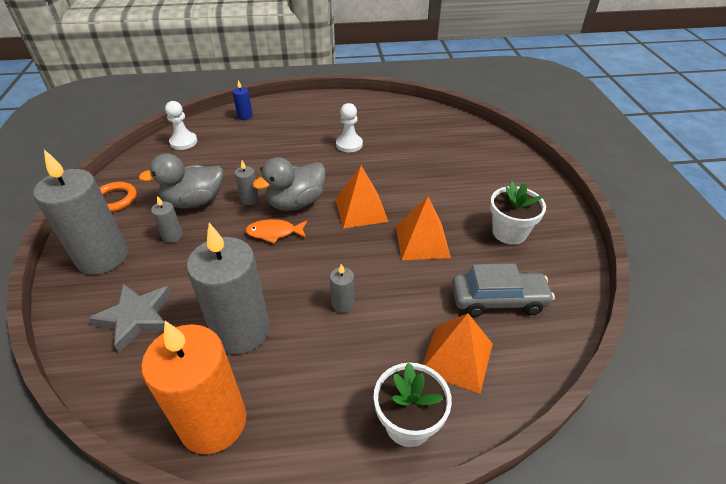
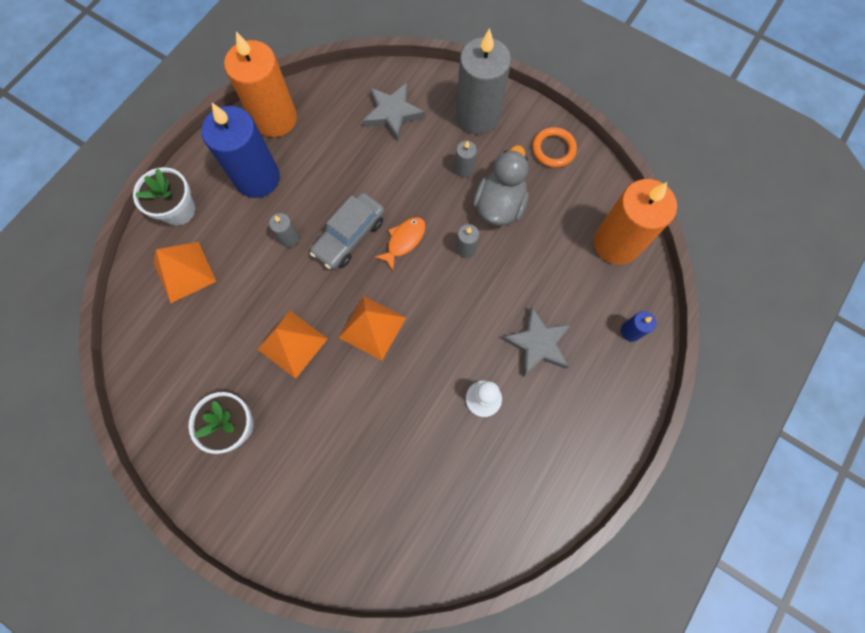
camera: 130 degrees right, 30 degrees up
white pawn [165,101,197,150] -> orange candle [594,179,677,265]
grey candle [186,223,270,354] -> none
grey duck [252,157,326,211] -> none
grey car [452,263,555,317] -> grey car moved to [310,193,385,270]
none -> blue candle [201,103,280,198]
none -> grey star [502,306,572,376]

